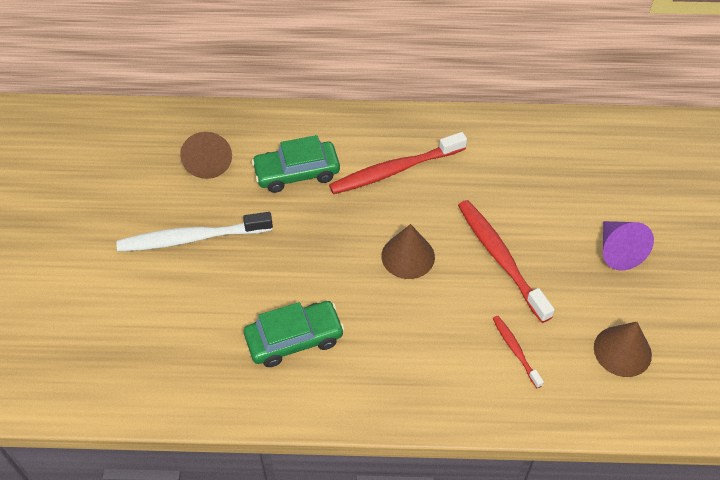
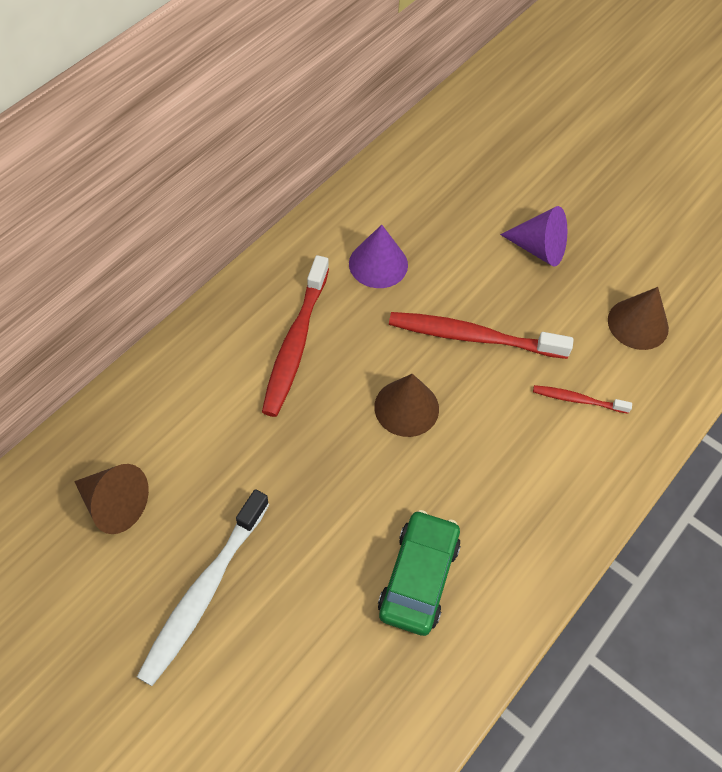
camera: 55 degrees left, 5 degrees up
green car [252,135,340,193] -> none
none -> purple cone [349,225,408,288]

